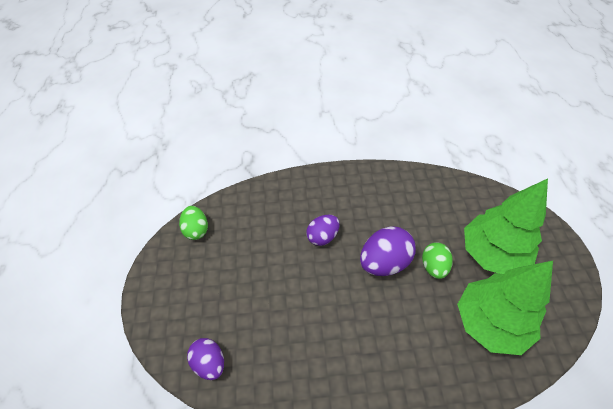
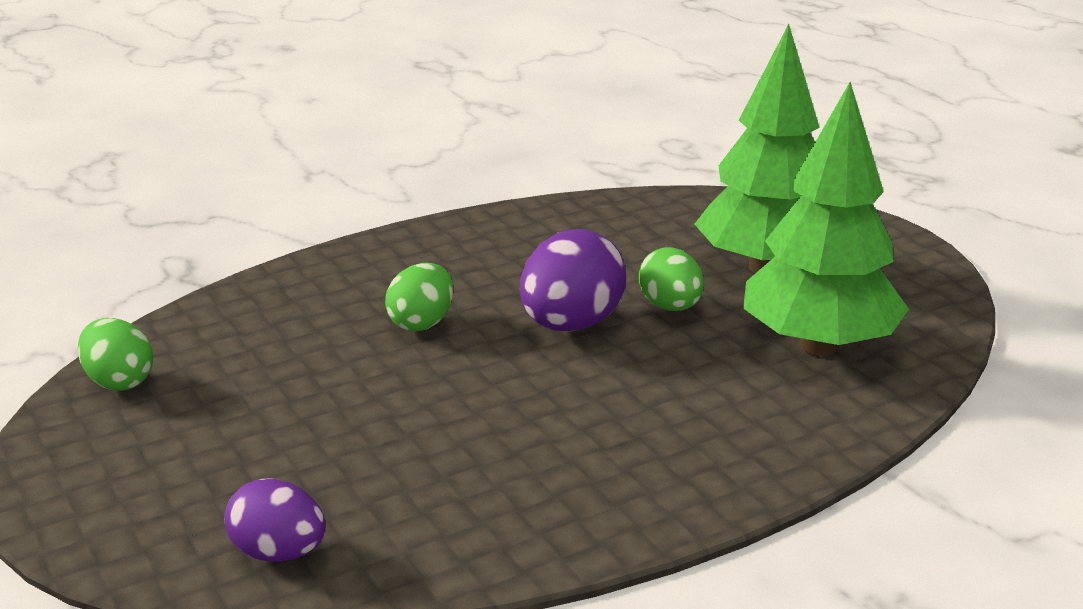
camera: 25 degrees left, 25 degrees down
purple egg [306,214,340,246] -> green egg [385,263,453,332]

